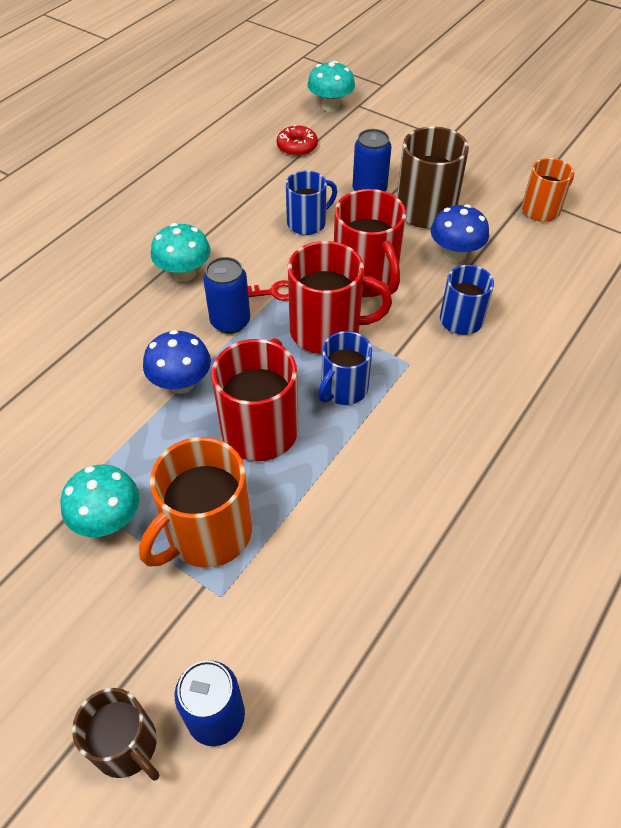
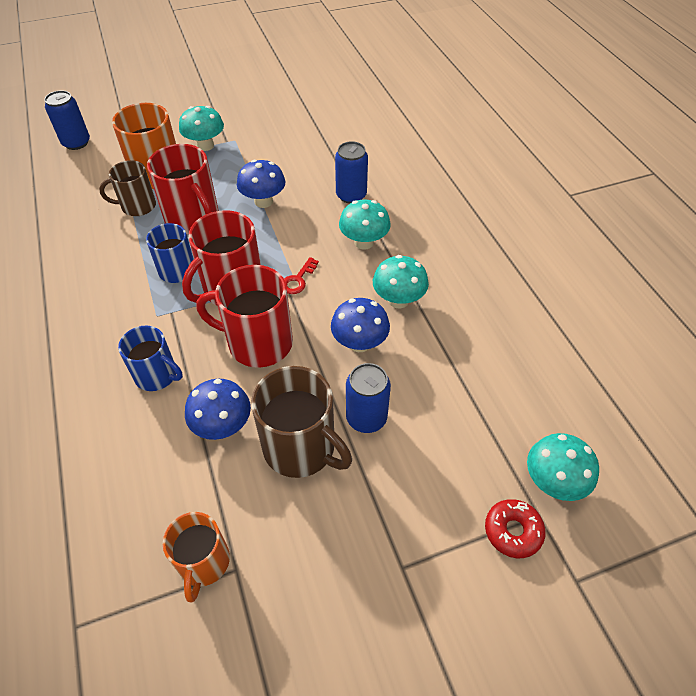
camera: 125 degrees right, 0 degrees up
brown mug [72,688,159,781] -> brown mug moved to [99,160,156,216]
blue can [203,257,250,334] -> blue can moved to [335,141,368,204]
red donut [277,125,318,156] -> red donut moved to [485,499,546,558]
blue mug [286,171,337,235] -> blue mushroom [331,298,390,352]
none -> turquoise mushroom [373,255,429,308]

